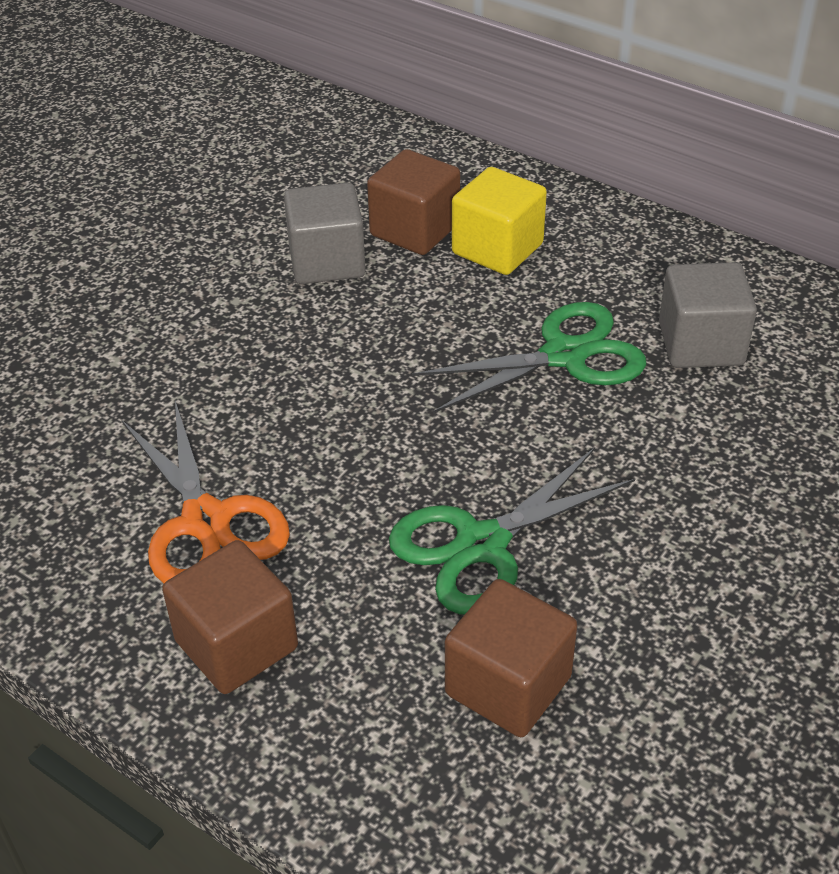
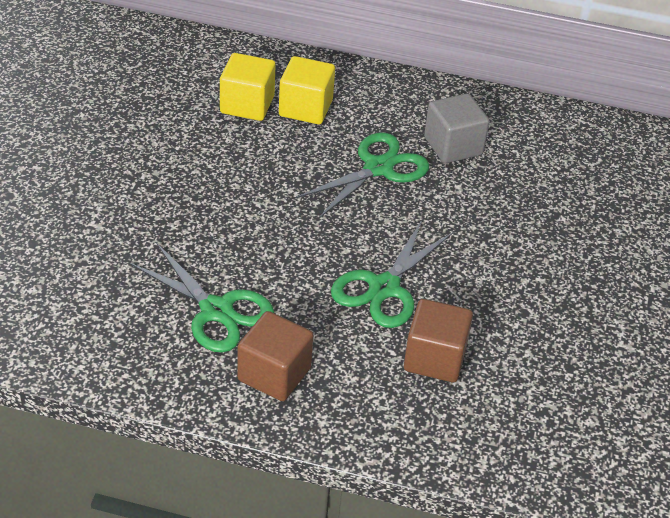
camera: 25 degrees left, 0 degrees up
orange scissors [122,401,290,583] -> green scissors [129,242,274,353]
grey cube [284,183,366,284] -> none
brown cube [367,149,460,255] -> yellow cube [220,53,275,121]

